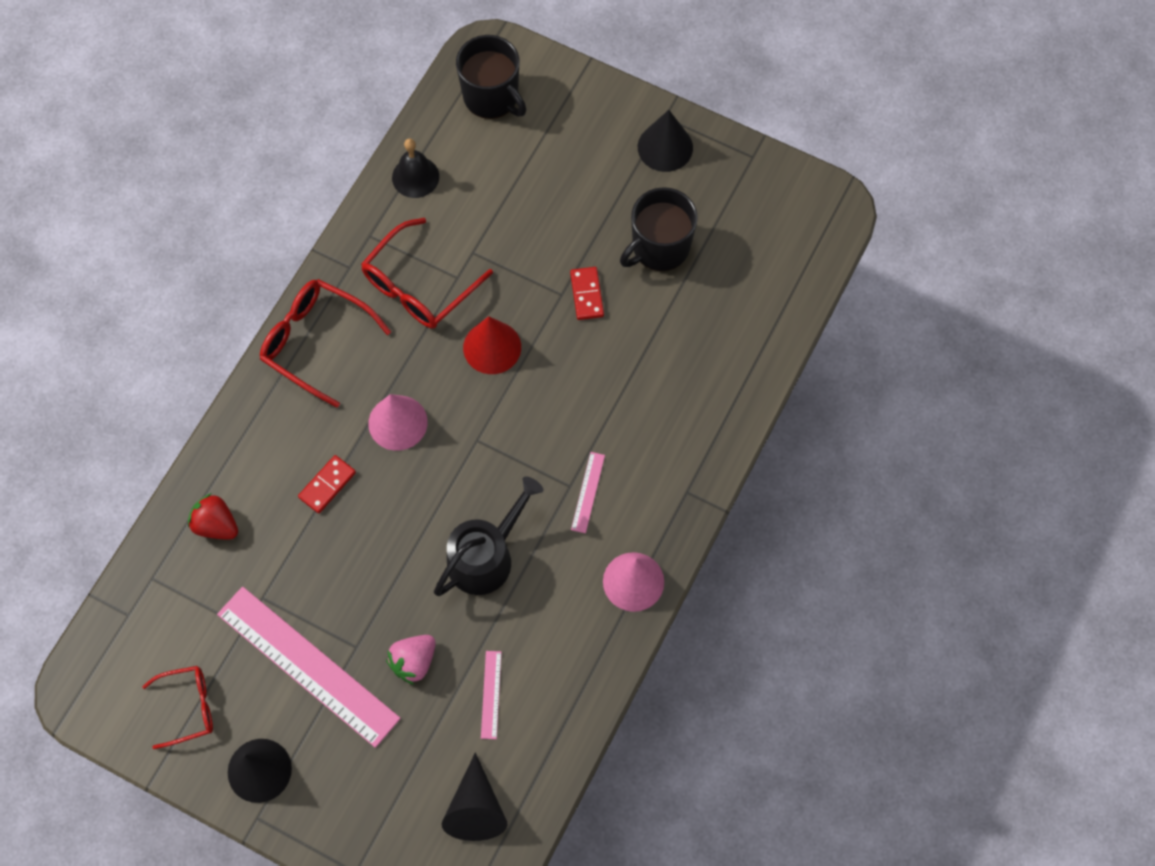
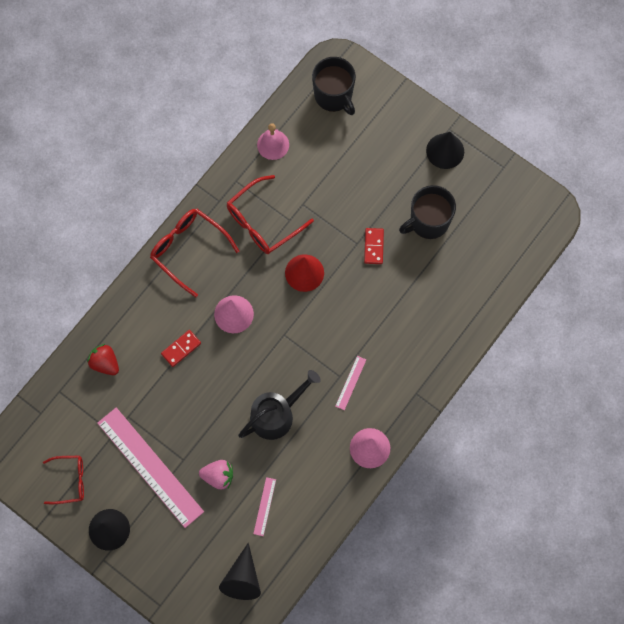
camera: 10 degrees right, 5 degrees up
pink strawberry [386,635,435,685] -> pink strawberry turned 135 degrees counterclockwise [199,460,233,489]
black bell [392,139,439,198] -> pink bell [257,123,289,160]

